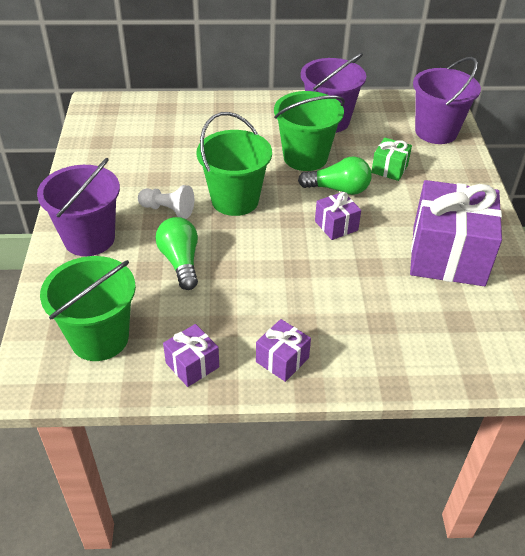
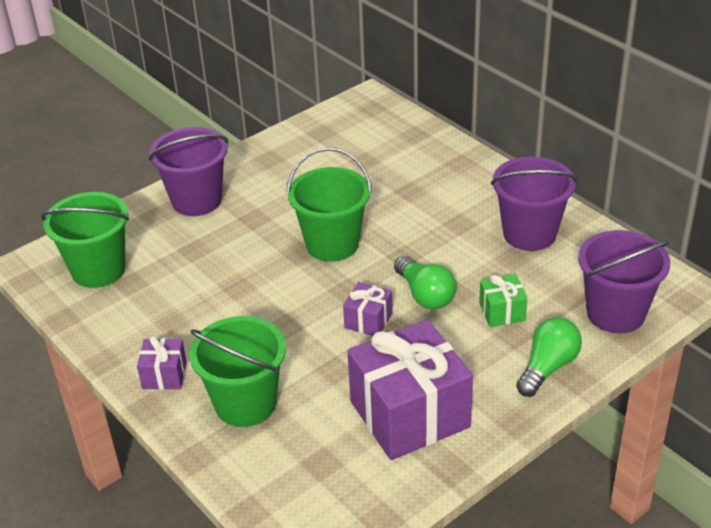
camera: 55 degrees right, 5 degrees down
white pawn [138,185,194,219] -> none
green light bulb [155,217,198,290] -> green light bulb moved to [516,317,582,397]
purple gift [163,324,219,387] -> none
green bucket [274,91,345,171] -> green bucket moved to [189,316,286,427]

